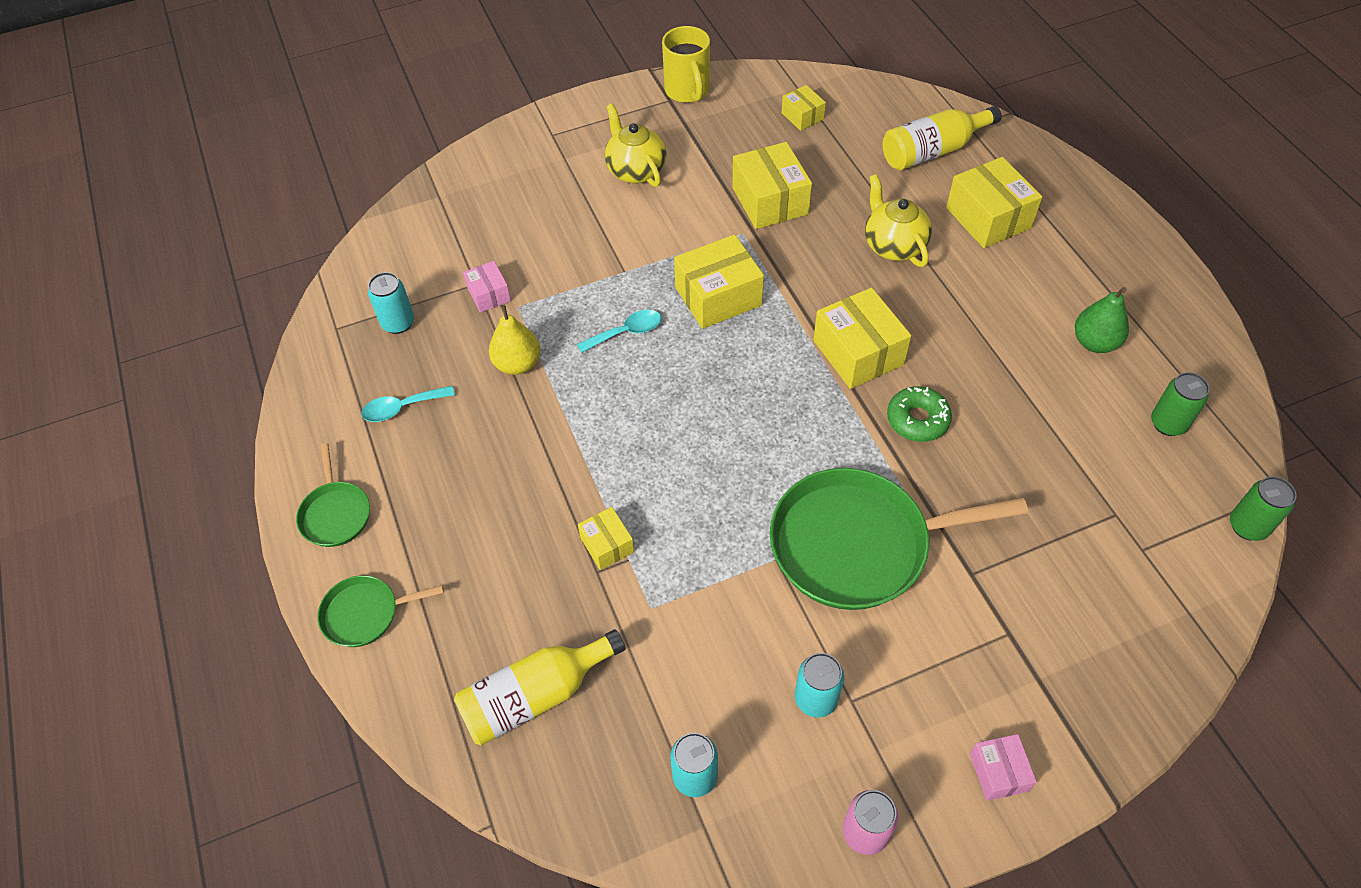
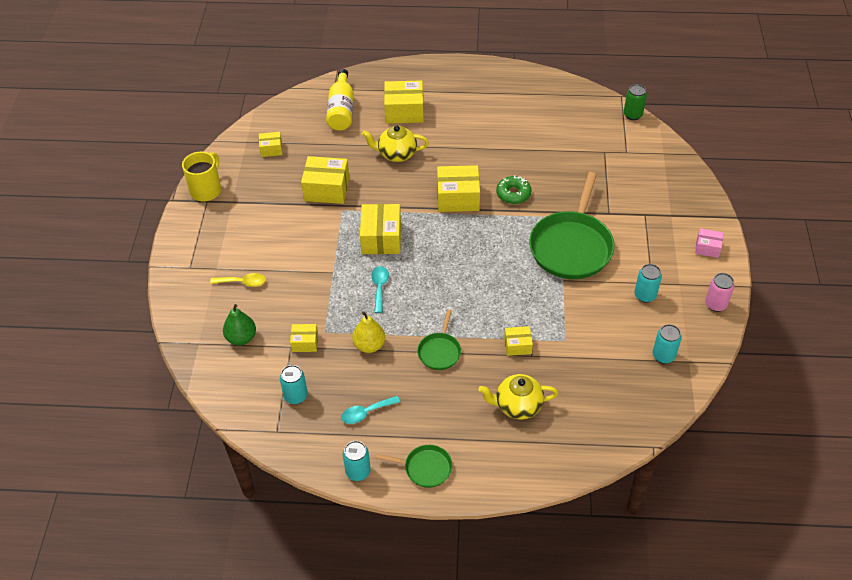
camera: 65 degrees left, 5 degrees down
green pan [317,575,444,647] -> green pan moved to [417,310,461,370]
turquoise spoon [361,386,455,422] -> turquoise spoon turned 60 degrees clockwise [341,396,400,424]
yellow bottle [454,629,626,746] -> none
pink box [463,261,511,313] -> yellow box [290,324,318,352]
yellow teapot [605,103,667,187] -> yellow teapot moved to [478,374,559,419]
yellow mug [662,26,710,103] -> yellow mug turned 75 degrees counterclockwise [182,152,221,201]
green pear [1075,287,1129,353] -> green pear moved to [223,304,256,345]
green can [1151,372,1210,436] -> none
none -> yellow spoon [210,273,266,287]
none -> turquoise can [343,441,371,481]

